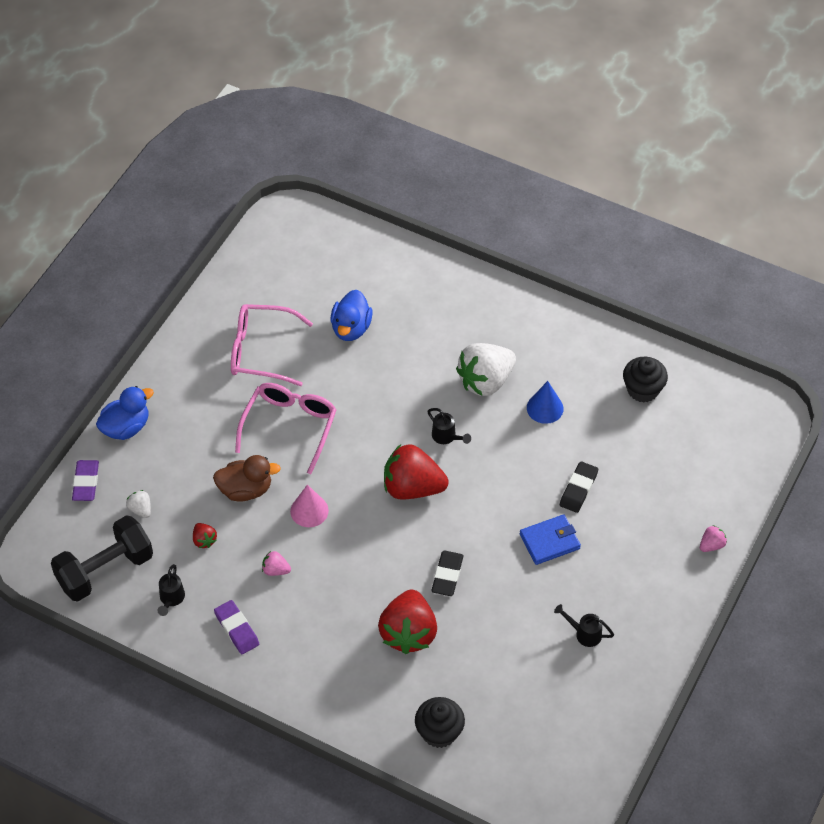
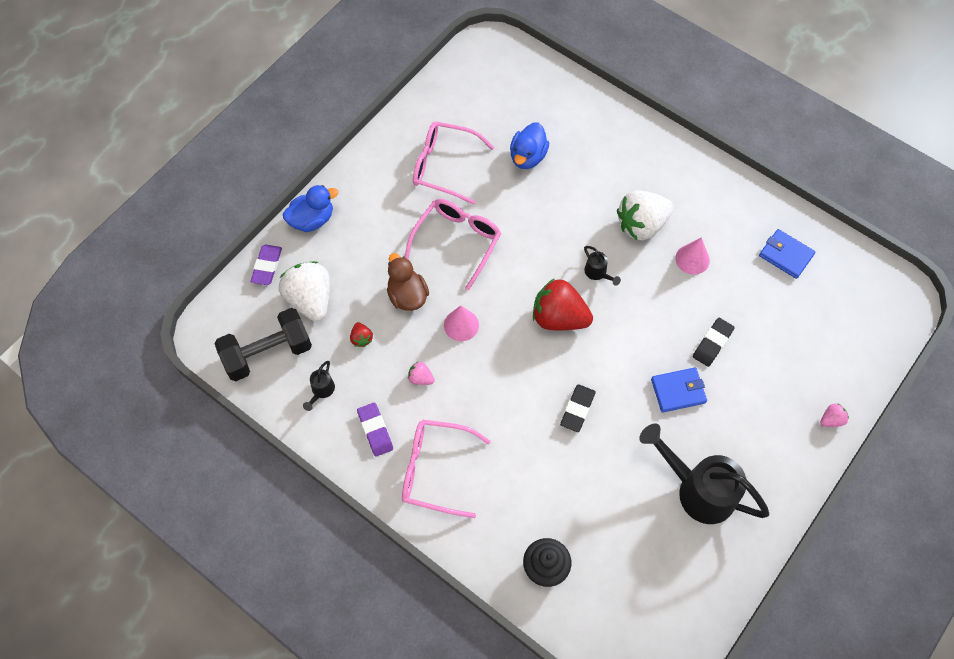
camera: 10 degrees right, 10 degrees up
white strawberry [126,490,151,518] -> white strawberry [279,261,330,322], size x2.28
brown duck [213,455,281,502] -> brown duck turned 120 degrees counterclockwise [387,253,429,311]
red strawberry [378,590,437,654] -> none
blue cone [527,381,564,424] -> pink cone [675,237,710,275]
black watering can [554,604,614,647] -> black watering can [639,424,770,524], size x2.34
black cupcake [623,357,668,403] -> blue wallet [759,229,816,279]
none -> pink glasses [402,420,491,518]

